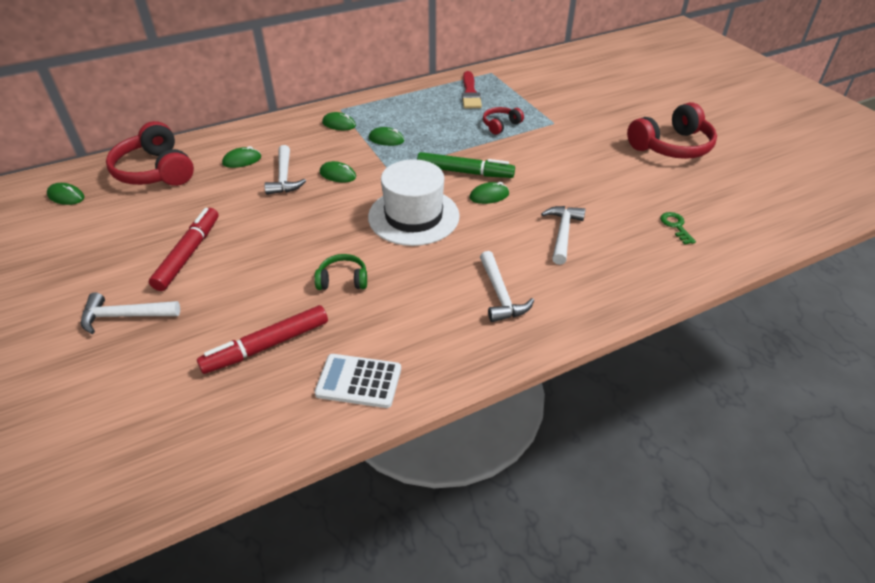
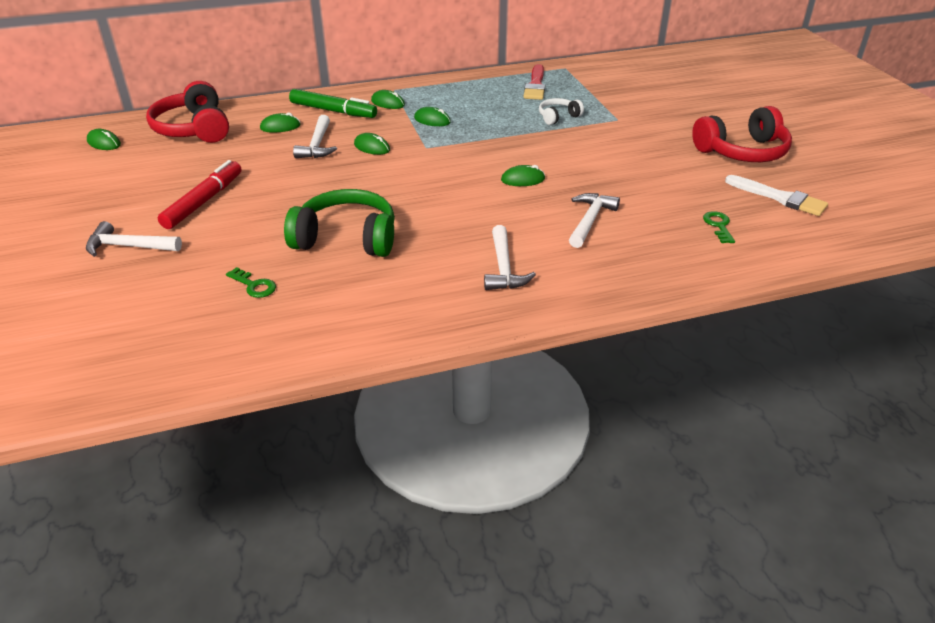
camera: 10 degrees right, 5 degrees down
red marker [197,305,328,374] -> green key [226,267,276,298]
green headphones [315,254,367,290] -> green headphones [284,189,395,257], size x1.96
white calculator [315,354,401,408] -> none
white hat [368,159,460,246] -> none
green marker [417,152,515,178] -> green marker moved to [289,89,377,118]
red headphones [483,107,524,135] -> white headphones [539,98,584,125]
none -> white brush [725,175,828,216]

